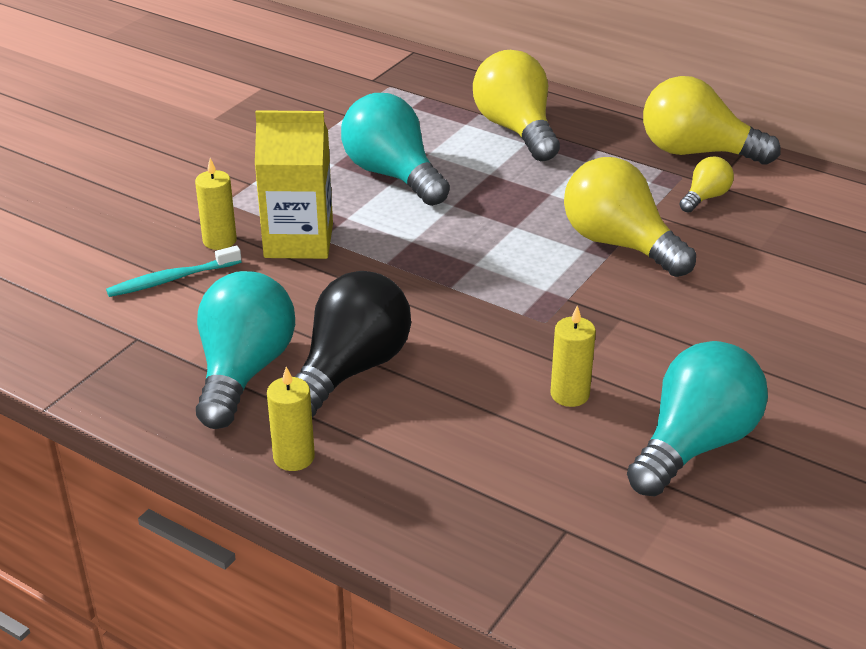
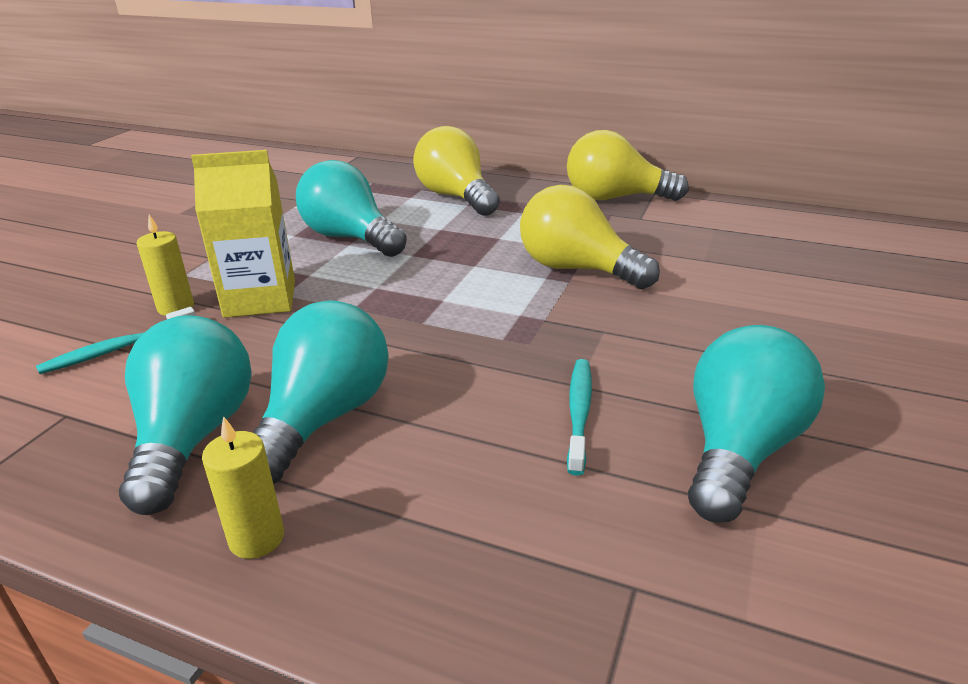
camera: 10 degrees left, 5 degrees down
black light bulb [295,271,411,417] -> turquoise light bulb [253,300,389,484]
yellow candle [550,306,596,407] -> turquoise toothbrush [567,359,592,476]
yellow light bulb [679,157,734,213] -> none

